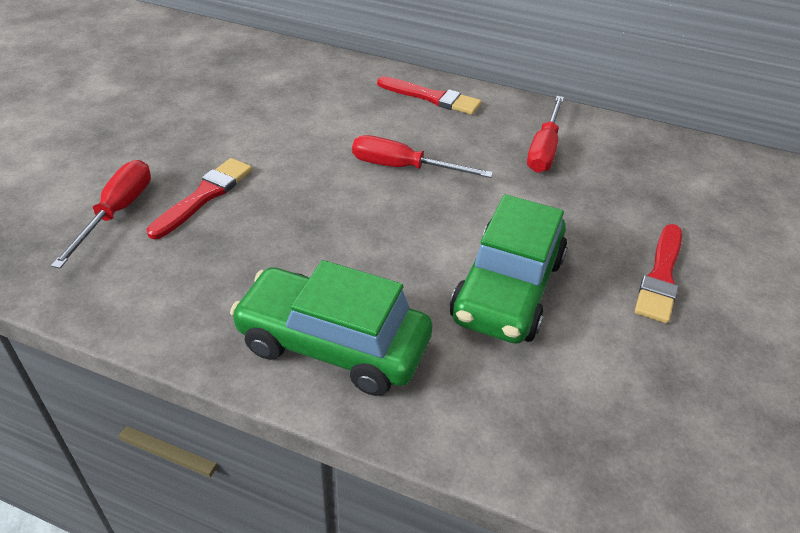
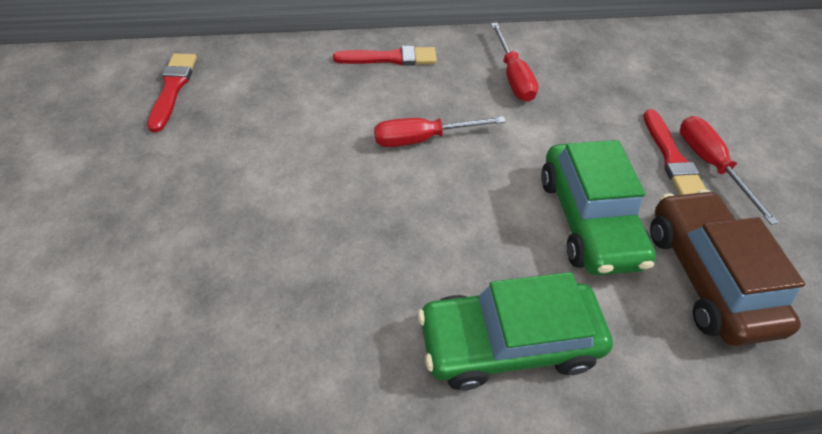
camera: 30 degrees left, 10 degrees up
red screwdriver [51,160,151,268] -> red screwdriver moved to [680,116,779,225]
red brush [147,158,252,239] -> red brush moved to [147,53,197,132]
none -> brown car [650,190,805,346]

